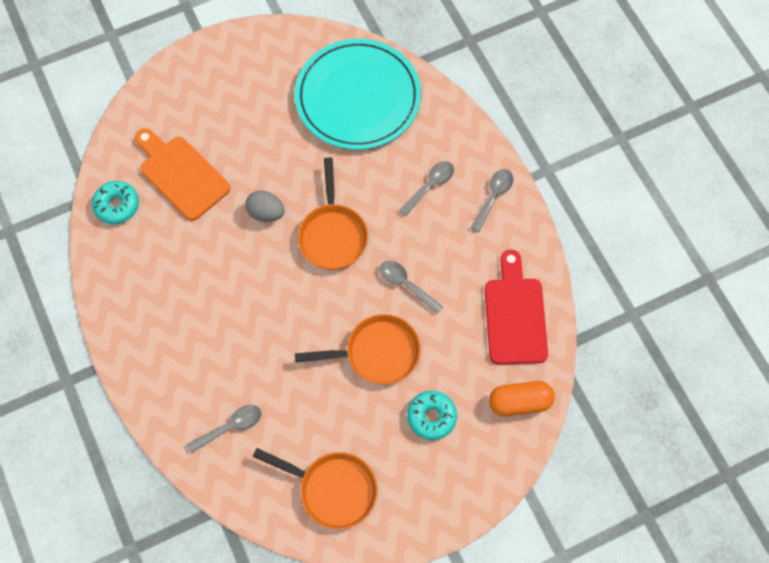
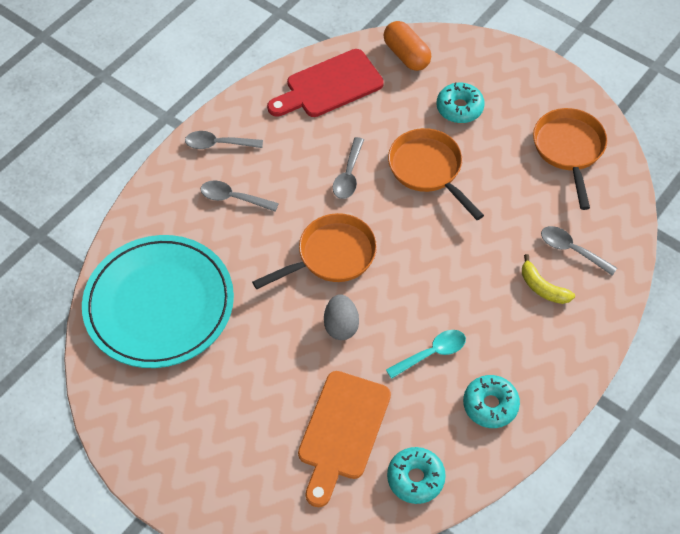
camera: 115 degrees left, 10 degrees down
none -> turquoise spoon [386,330,466,379]
none -> turquoise donut [463,375,520,428]
none -> yellow banana [522,254,575,304]

